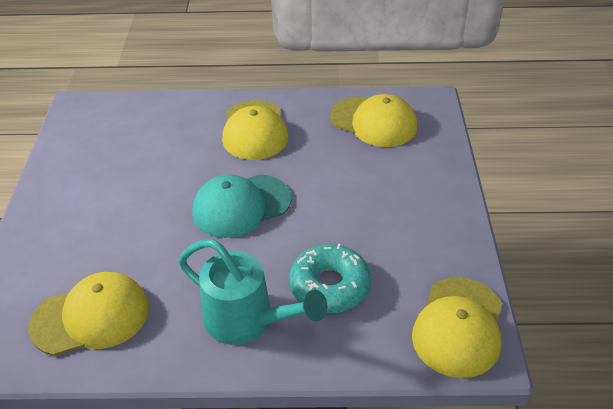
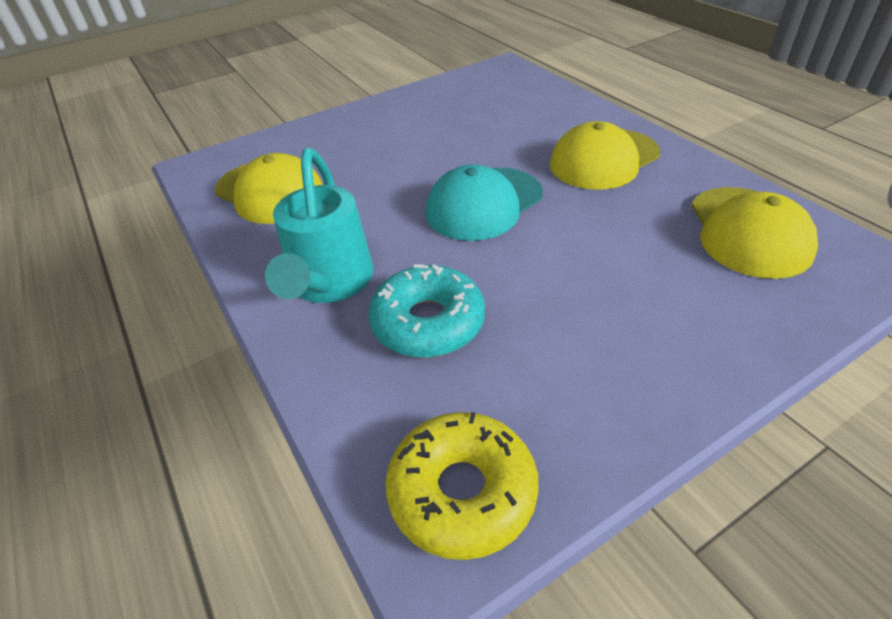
camera: 60 degrees right, 0 degrees up
turquoise cap [192,174,291,238] -> turquoise cap turned 75 degrees counterclockwise [426,164,543,241]
yellow cap [412,277,502,378] -> yellow donut [385,412,539,560]

